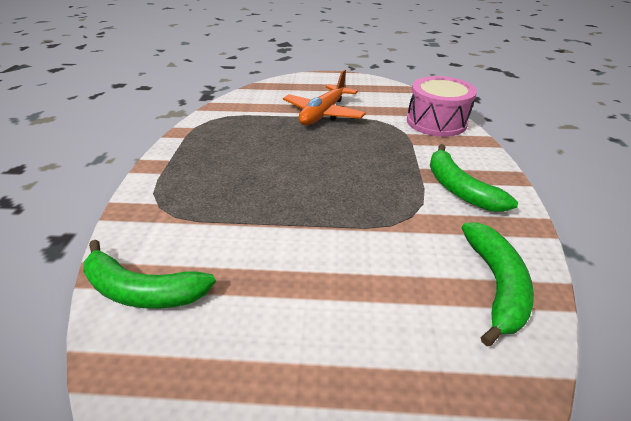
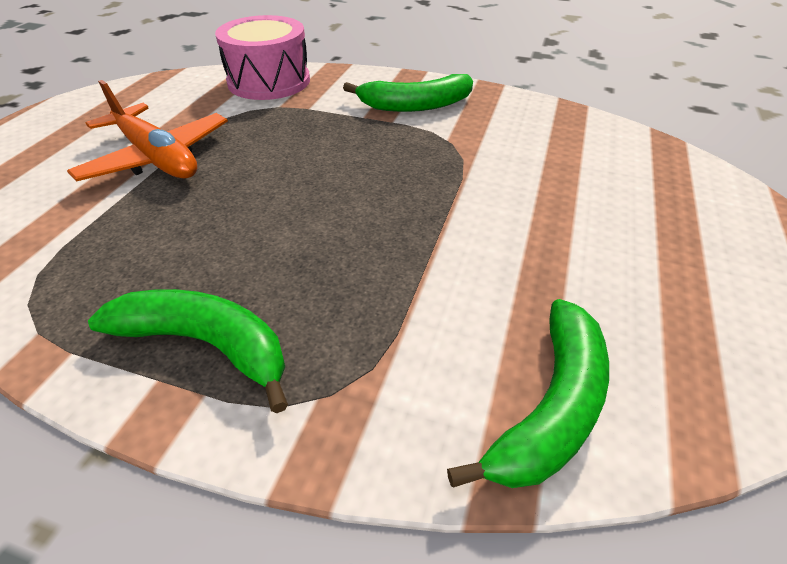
camera: 75 degrees left, 5 degrees up
green banana [462,223,534,346] -> green banana moved to [88,289,288,413]

